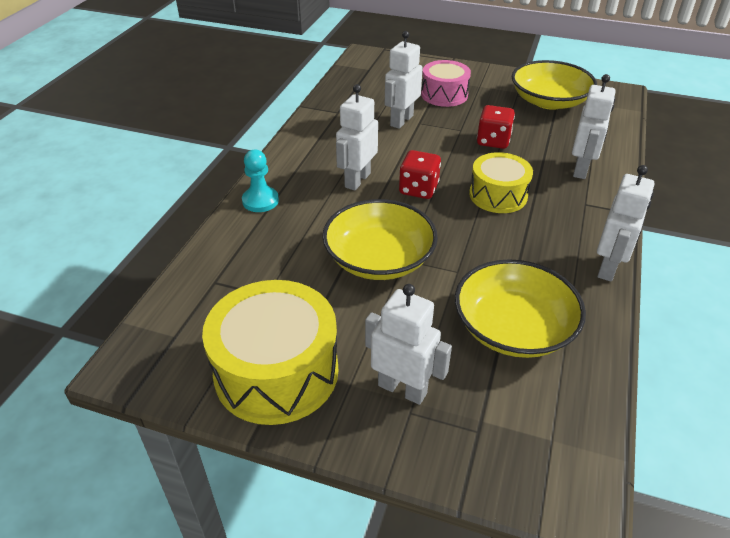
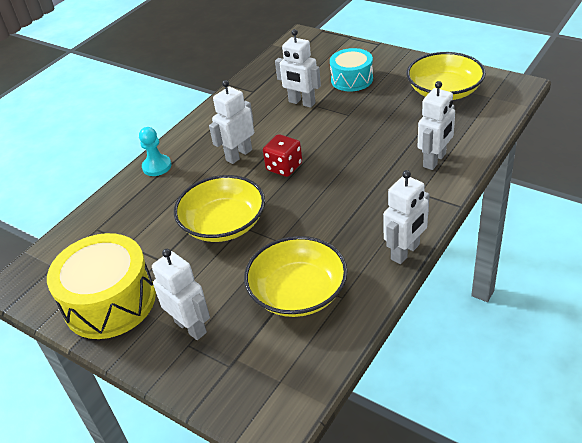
camera: 20 degrees right, 0 degrees up
white robot [385,31,423,129] -> white robot turned 105 degrees counterclockwise [275,29,321,108]
pink drum [421,60,471,107] -> turquoise drum [330,48,373,91]
yellow drum [469,152,533,213] -> none
red dice [477,105,515,149] -> none

